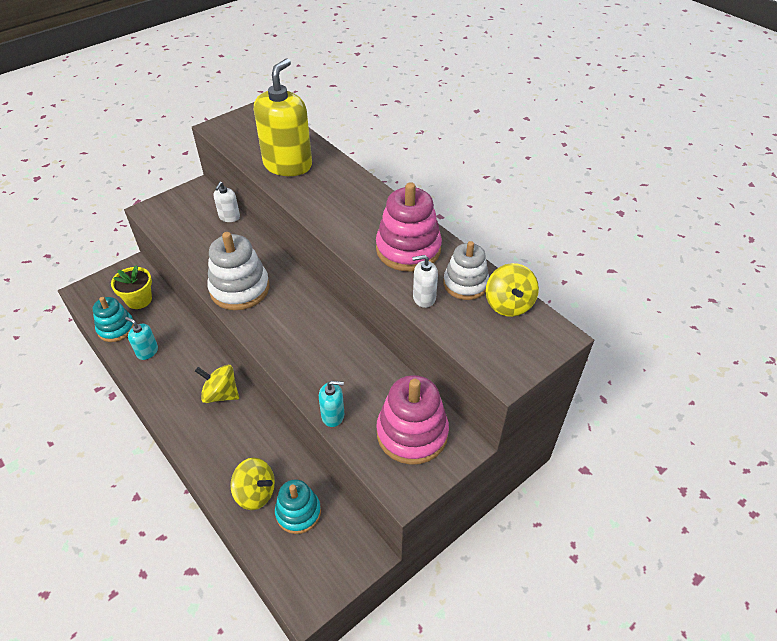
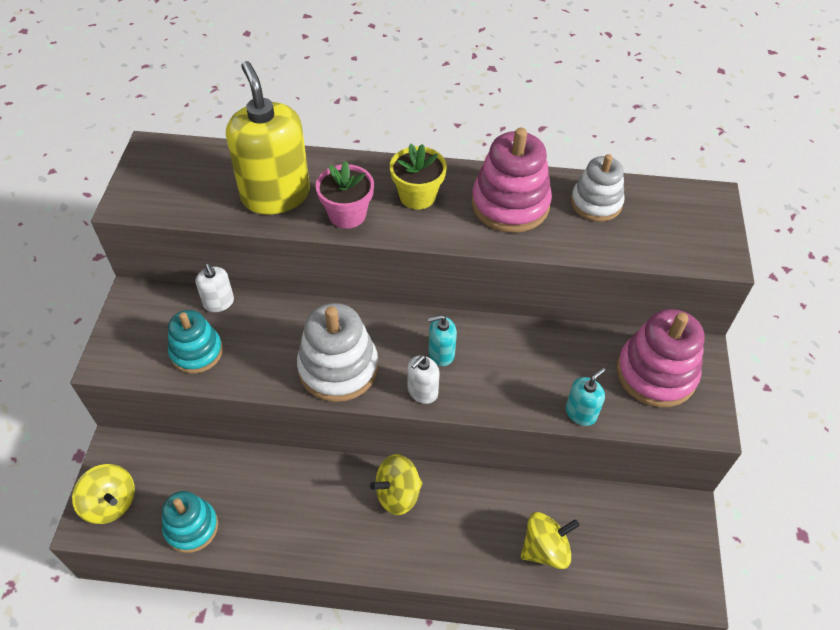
camera: 45 degrees left, 5 degrees up
yellow flower pot [111,265,152,309] -> yellow flower pot moved to [390,143,447,209]
turquoise soap dispenser [125,317,158,360] -> turquoise soap dispenser moved to [428,315,457,366]
turquoise stacking toy [275,479,321,534] -> turquoise stacking toy moved to [168,310,223,374]
white soap dispenser [412,255,438,308] -> white soap dispenser moved to [407,355,440,404]
yellow spinning top [486,263,539,317] -> yellow spinning top moved to [72,464,135,524]
none -> pink flower pot [316,161,374,229]

